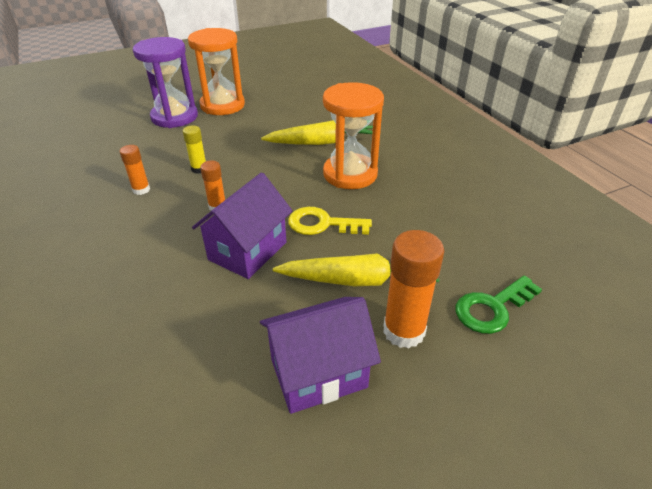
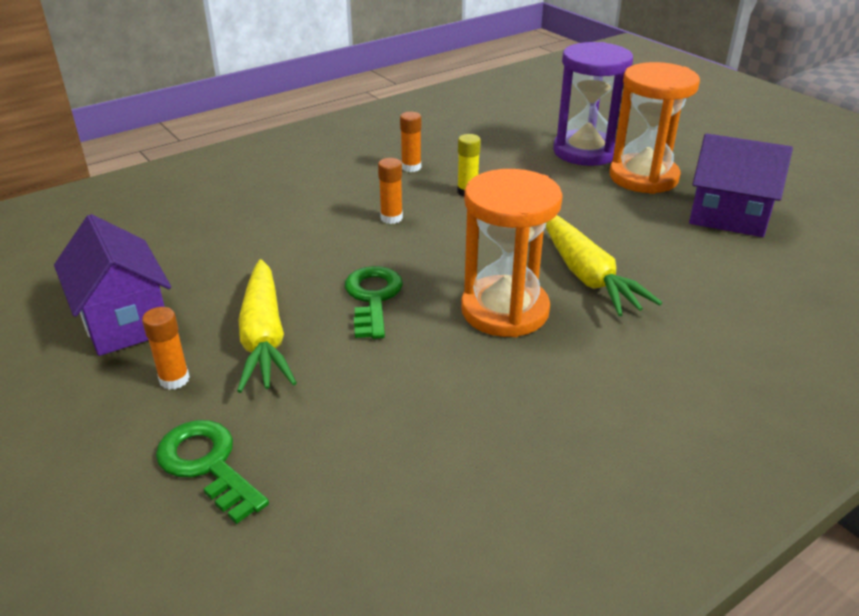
camera: 80 degrees right, 5 degrees down
purple house [192,172,293,279] -> purple house moved to [689,133,793,237]
yellow key [288,207,372,235] -> green key [345,266,403,339]
orange glue stick [383,230,444,349] -> orange glue stick [142,307,190,390], size x0.56

